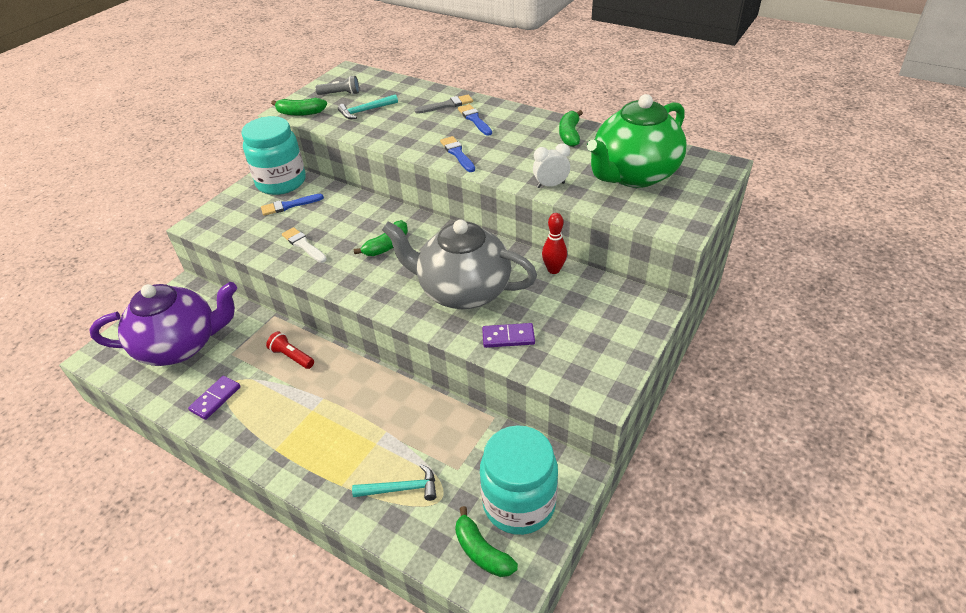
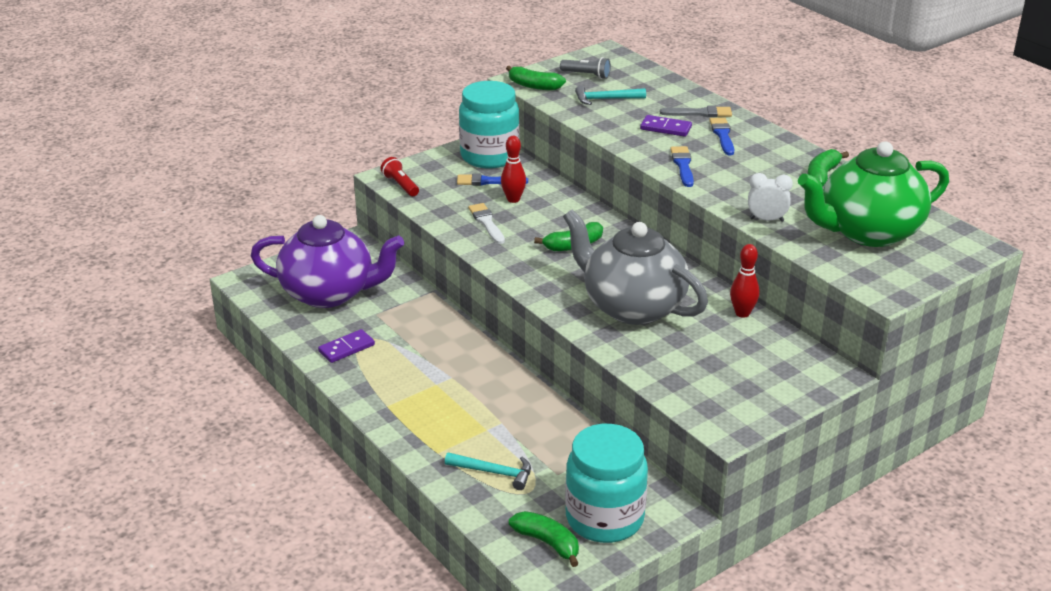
camera: 20 degrees right, 10 degrees down
red flashlight [266,332,314,369] -> red flashlight moved to [380,157,419,196]
green banana [455,506,518,577] -> green banana turned 150 degrees clockwise [509,511,579,567]
purple domino [482,323,535,348] -> purple domino moved to [640,115,692,137]
none -> red bowling pin [501,136,526,203]

